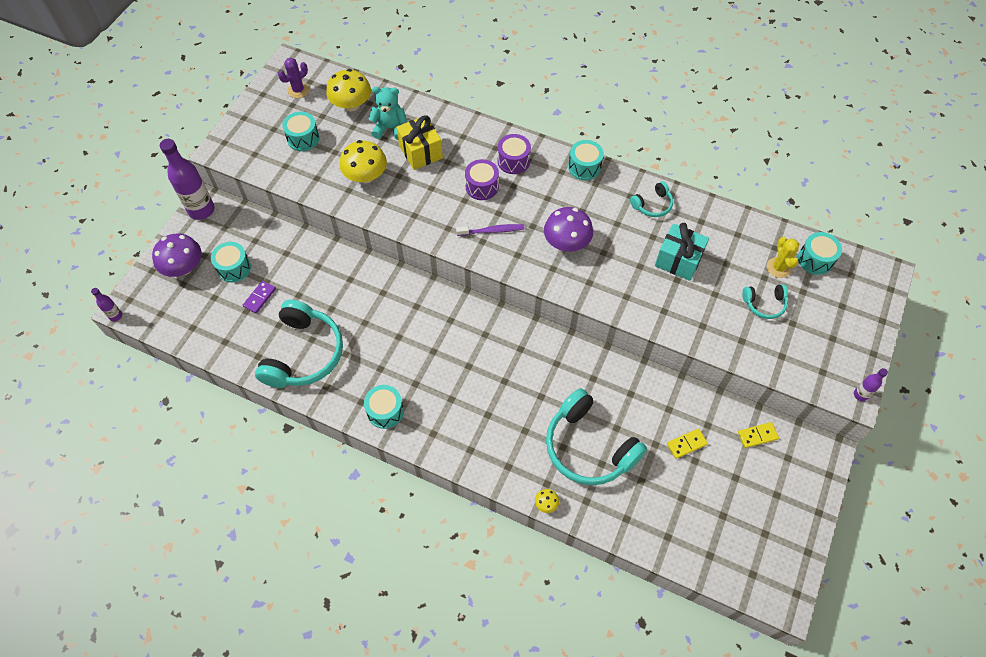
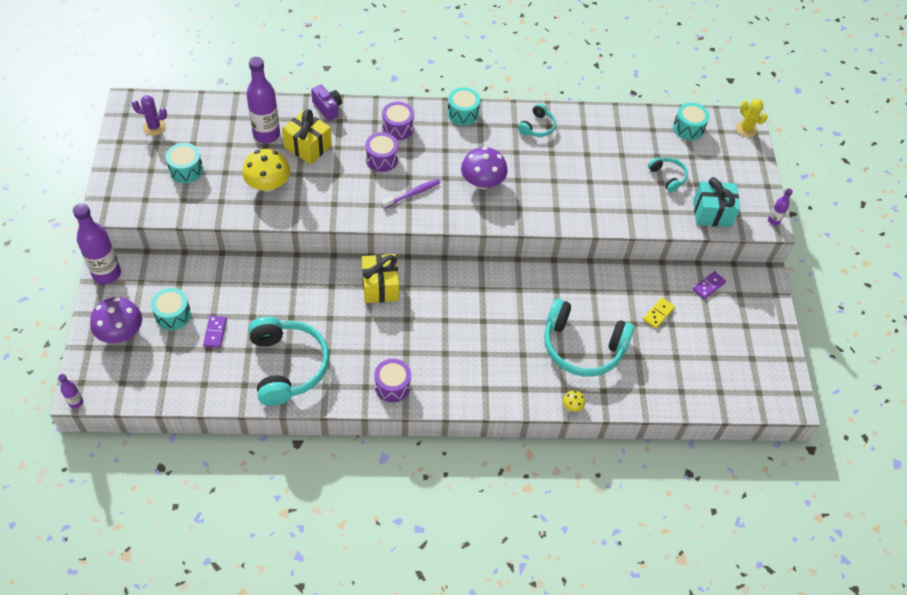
camera: 30 degrees left, 5 degrees down
purple cactus [278,58,309,98] -> purple cactus turned 75 degrees clockwise [131,95,167,135]
yellow mushroom [326,69,371,111] -> none
turquoise drum [364,385,404,429] -> purple drum [374,359,411,402]
turquoise teddy bear [368,87,407,140] -> purple bottle [246,57,280,143]
turquoise gift [655,223,709,281] -> turquoise gift moved to [693,177,740,227]
yellow domino [738,422,779,448] -> purple domino [693,271,726,299]
turquoise headphones [742,284,788,319] -> turquoise headphones turned 90 degrees counterclockwise [648,157,688,193]
yellow cactus [767,237,799,278] -> yellow cactus moved to [736,99,768,137]
none -> purple camera [311,85,342,121]
none -> yellow gift [362,254,399,303]

